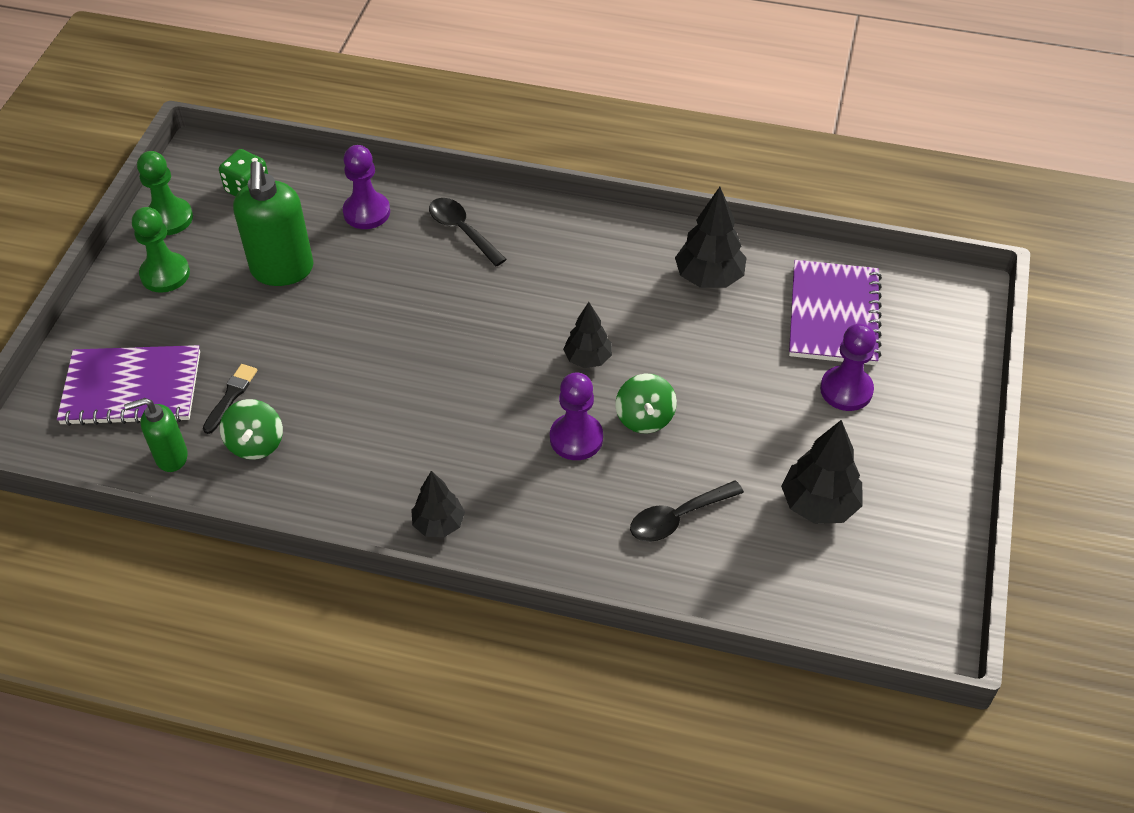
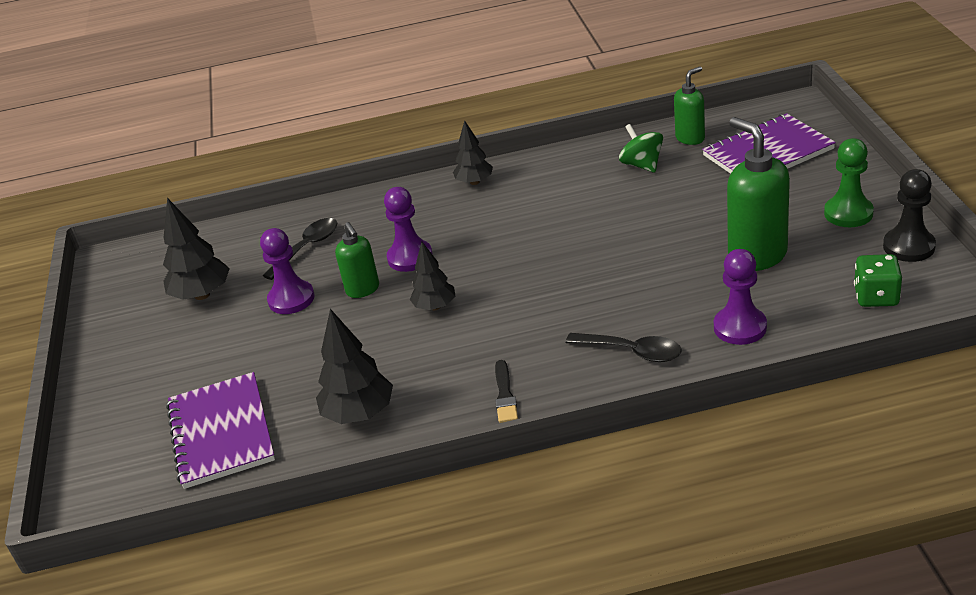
camera: 160 degrees right, 15 degrees down
green pawn [137,151,193,235] -> black pawn [883,169,936,262]
black brush [203,364,257,434] -> black brush moved to [495,360,518,423]
green spinning top [616,374,677,433] -> green soap dispenser [335,222,379,298]
purple pawn [820,323,876,411] -> purple pawn moved to [260,228,315,314]

